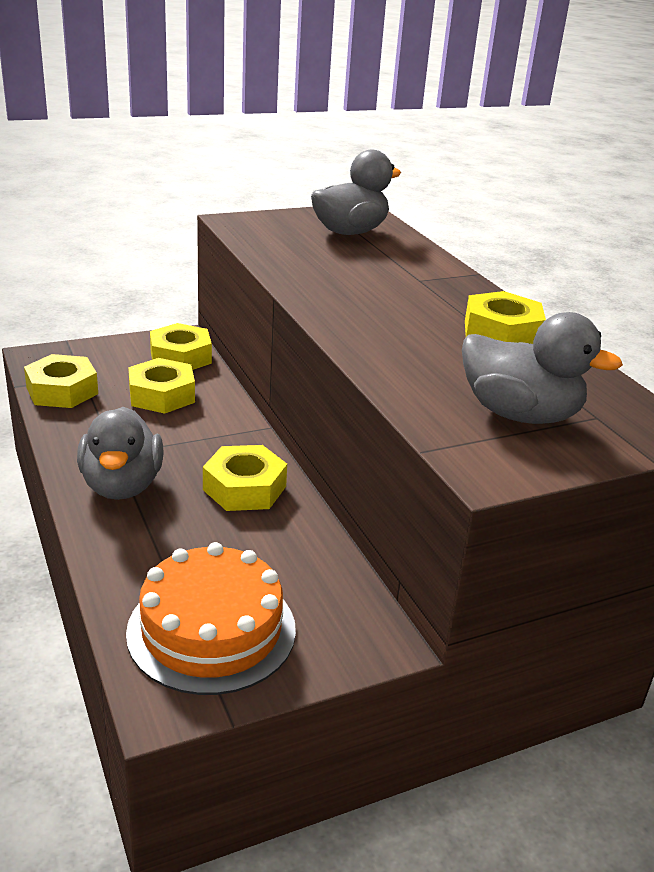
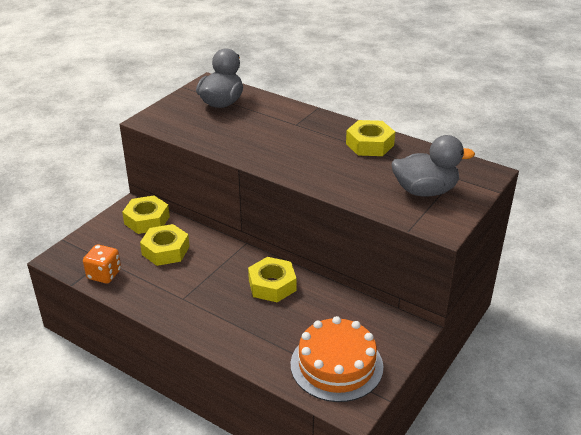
camera: 30 degrees left, 5 degrees up
yellow nut [24,354,98,408] -> orange dice [83,245,121,283]
grey duck [77,407,164,500] -> none

